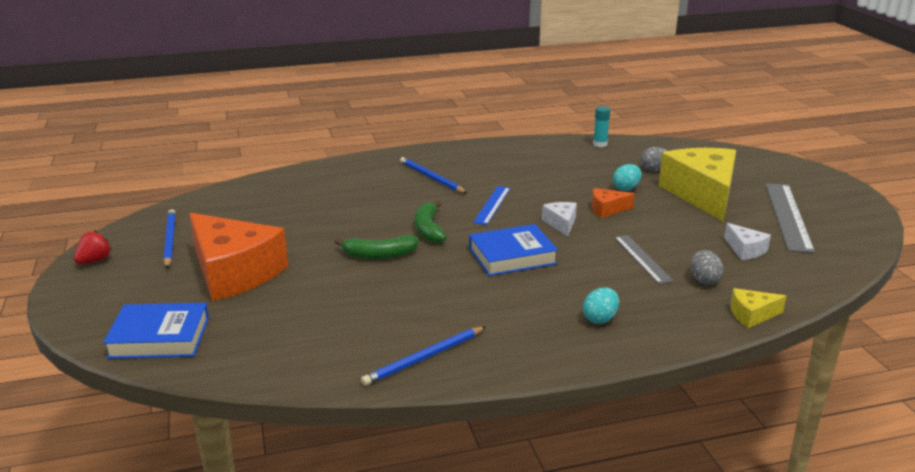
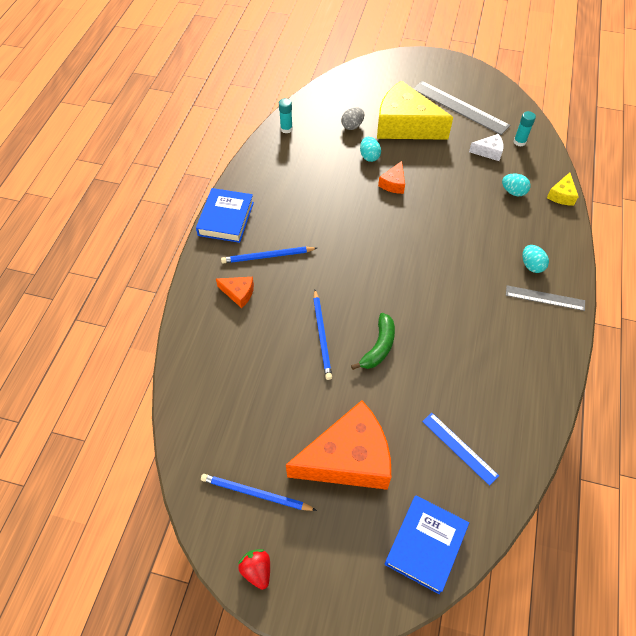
camera: 60 degrees left, 30 degrees up
blue pencil [361,326,486,386] -> blue pencil moved to [313,290,332,380]
green banana [415,201,447,243] -> none
blue book [469,224,558,276] -> blue book moved to [196,188,254,243]
blue ruler [473,186,510,225] -> blue ruler moved to [422,413,499,486]
white cheese [542,202,577,237] -> none
grey ruler [614,235,673,284] -> grey ruler moved to [506,285,585,311]
grey egg [691,250,724,285] -> turquoise egg [502,173,530,196]
none -> orange cheese [216,277,254,308]
none -> turquoise glue stick [514,111,536,147]

